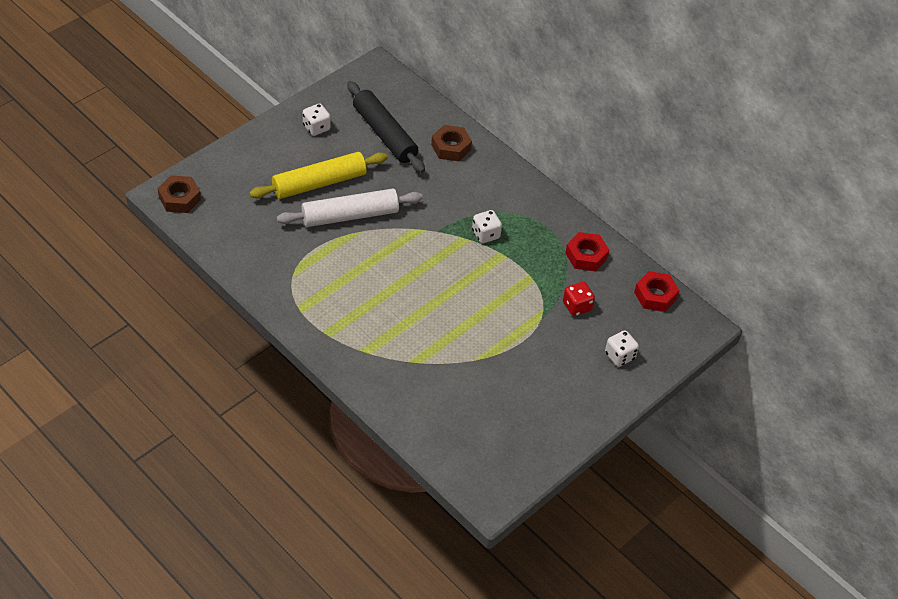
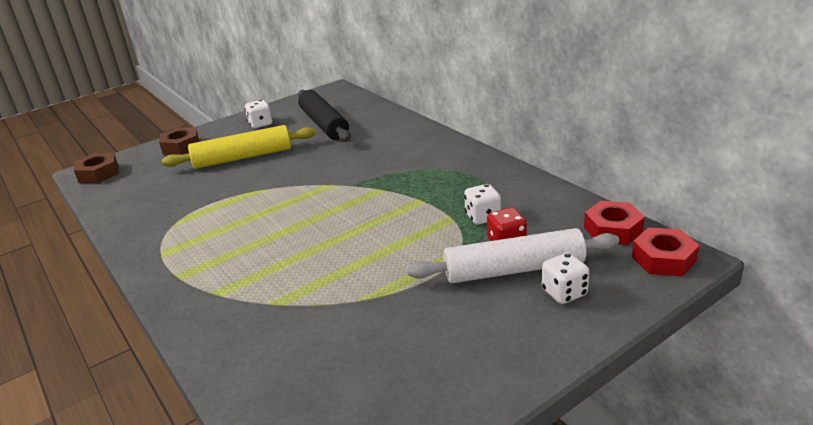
camera: 15 degrees right, 20 degrees down
white rolling pin [277,189,423,227] -> white rolling pin moved to [407,228,619,283]
brown nut [431,125,472,161] -> brown nut moved to [159,127,199,155]
white dice [472,210,502,243] -> white dice moved to [464,184,501,225]
red nut [565,232,609,272] -> red nut moved to [632,227,699,277]

